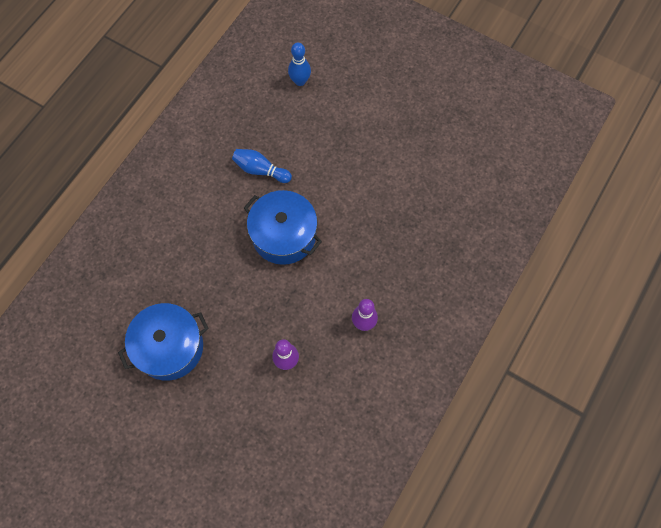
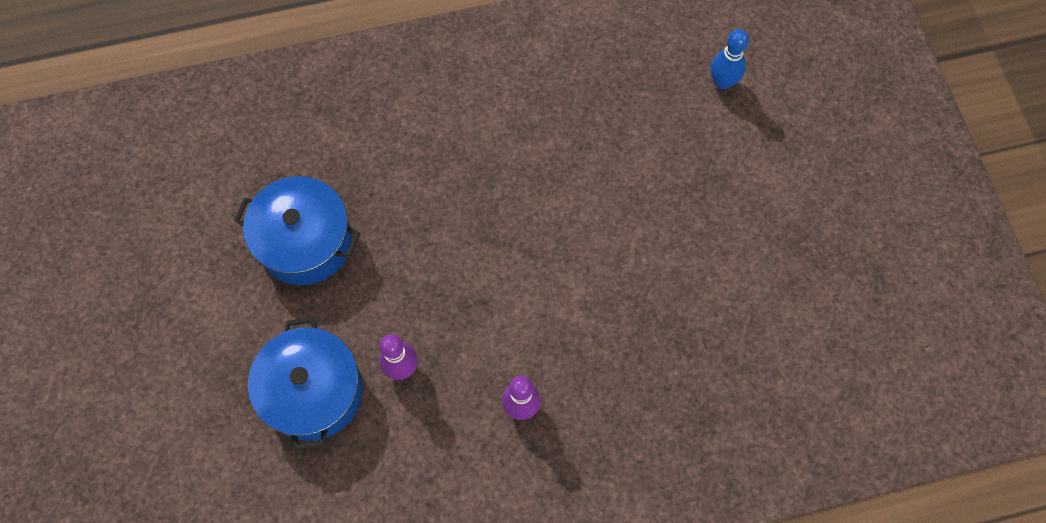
camera: 45 degrees right, 0 degrees up
blue bowling pin [232,149,292,183] -> none
blue pot [244,190,322,265] -> blue pot moved to [248,317,363,450]

